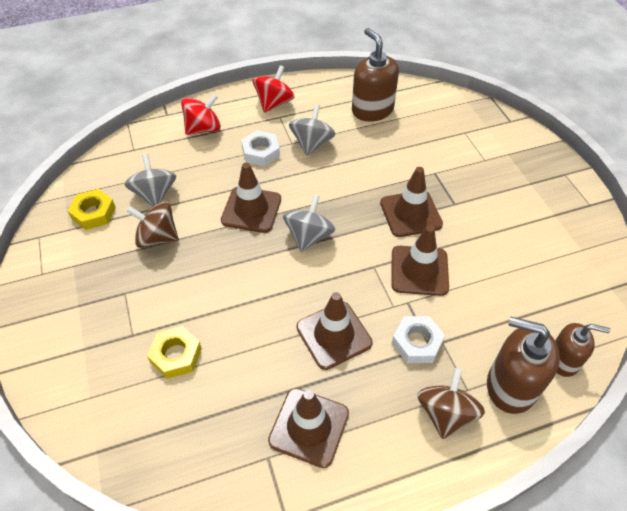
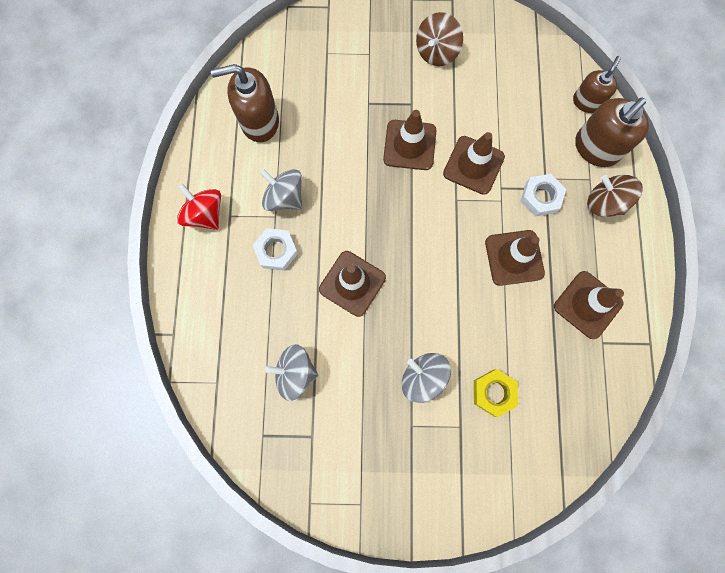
camera: 70 degrees left, 25 degrees up
yellow nut [68,189,116,230] -> none
brown spinning top [127,201,179,248] -> brown spinning top moved to [416,12,463,66]
red spinning top [181,94,221,135] -> none
grey spinning top [283,195,335,252] -> grey spinning top moved to [402,353,451,403]

